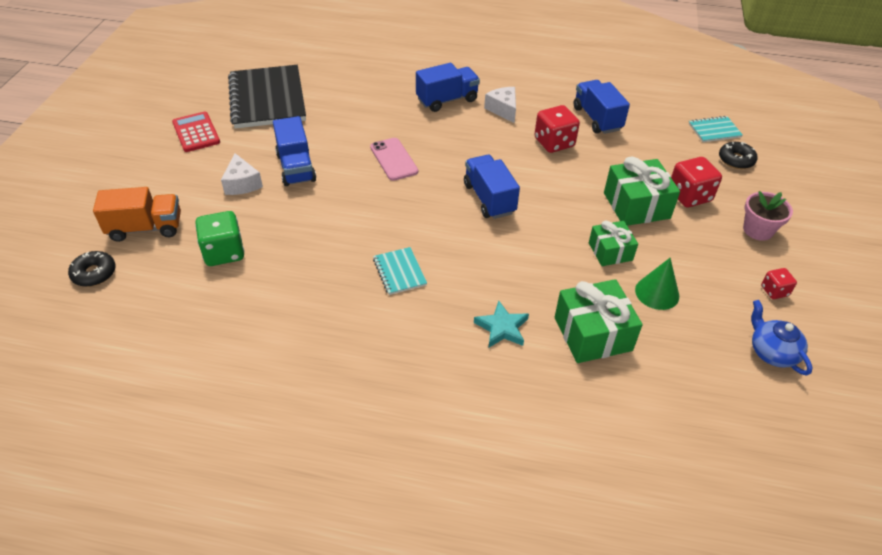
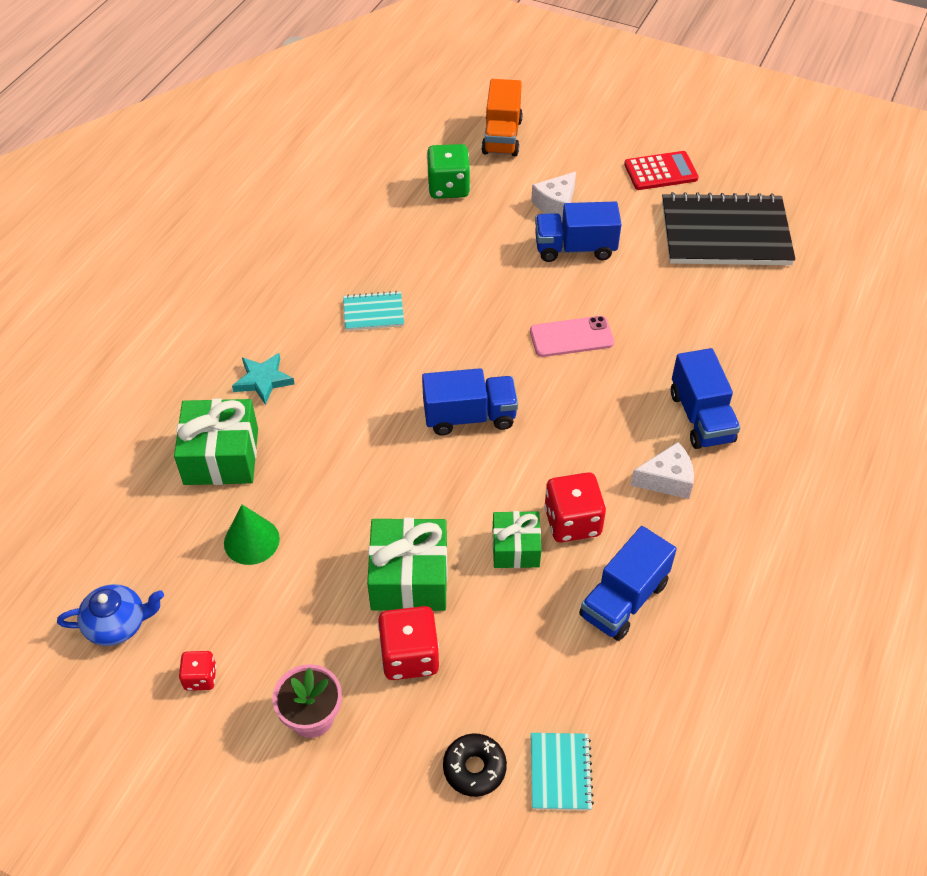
camera: 105 degrees right, 5 degrees up
black donut [68,251,116,287] -> none
white cheese [221,153,263,195] -> white cheese turned 45 degrees counterclockwise [531,172,576,219]
blue truck [574,80,630,134] -> blue truck turned 135 degrees clockwise [579,526,677,641]
green gift [589,221,638,266] -> green gift moved to [493,511,542,568]

